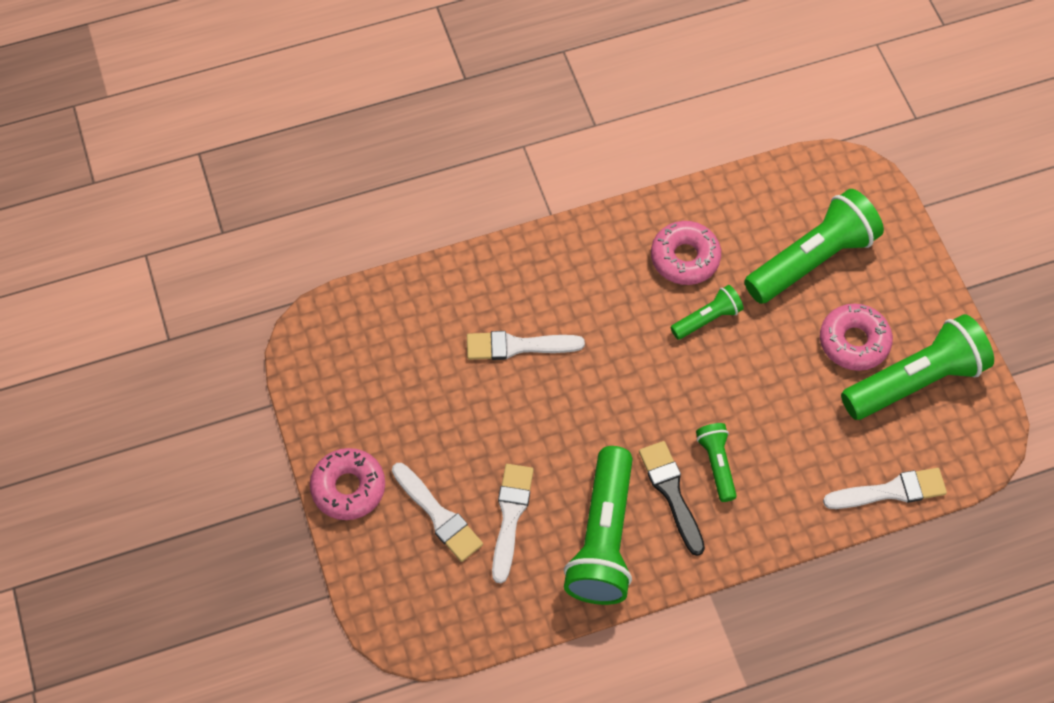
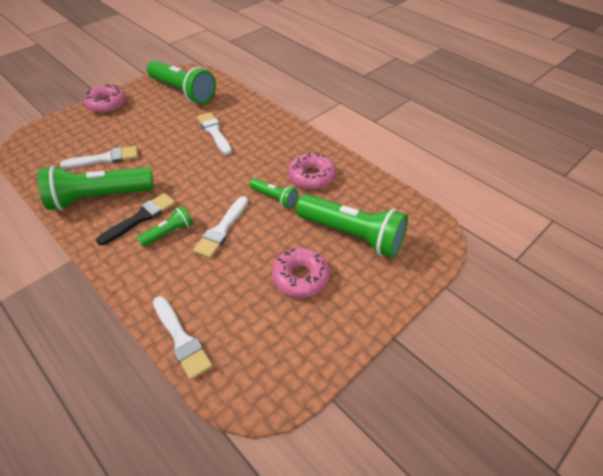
camera: 65 degrees right, 15 degrees down
white brush [392,463,483,562] -> white brush moved to [193,196,248,258]
green flashlight [841,314,994,420] -> green flashlight moved to [147,61,216,104]

